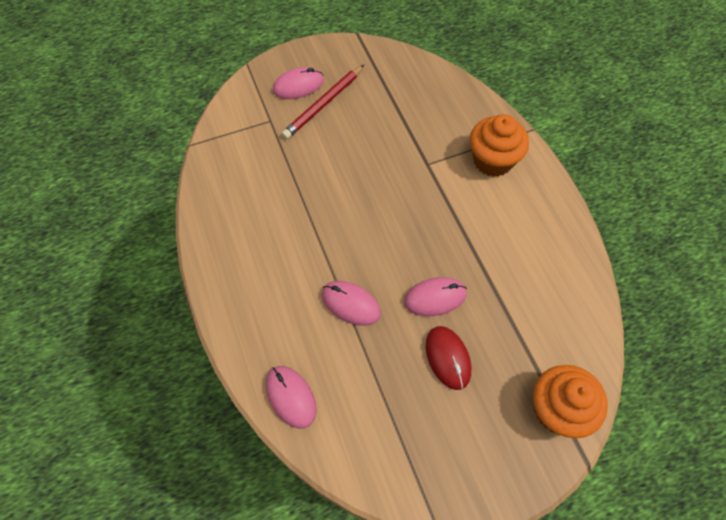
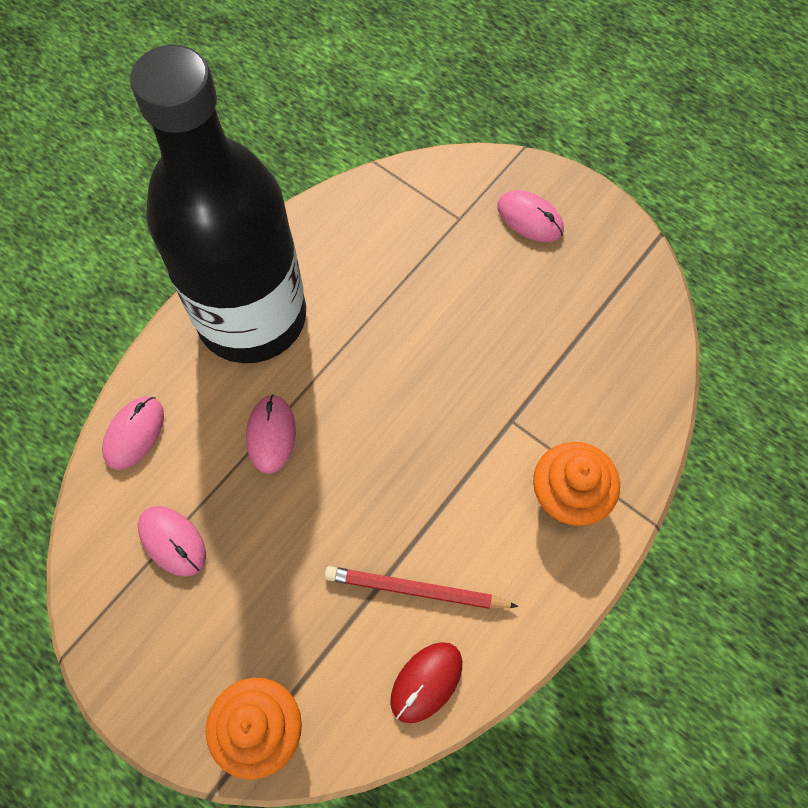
camera: 60 degrees right, 5 degrees up
red pencil [281,65,364,139] -> red pencil moved to [325,566,519,609]
pink mouse [404,277,467,316] -> pink mouse moved to [138,506,206,577]
red mouse [426,326,471,390] -> red mouse moved to [390,642,462,723]
none -> black bottle [130,44,306,363]

